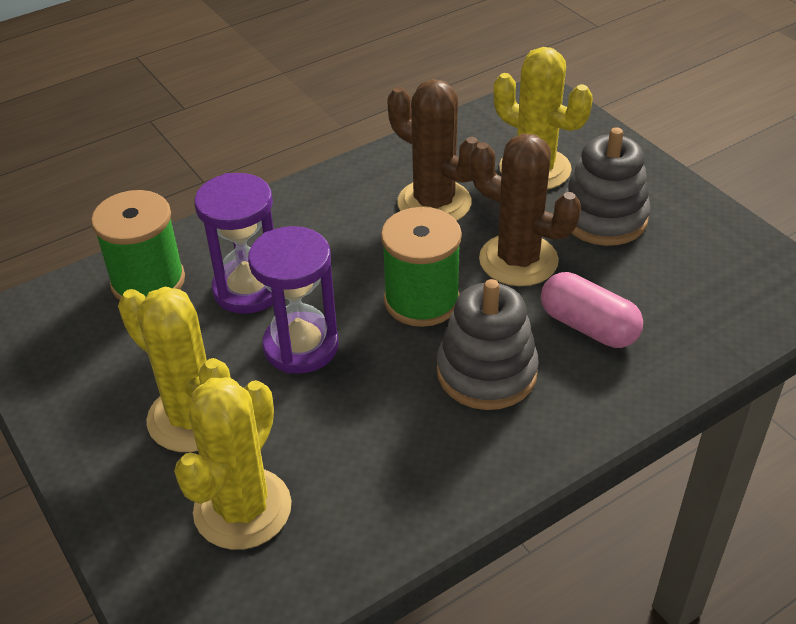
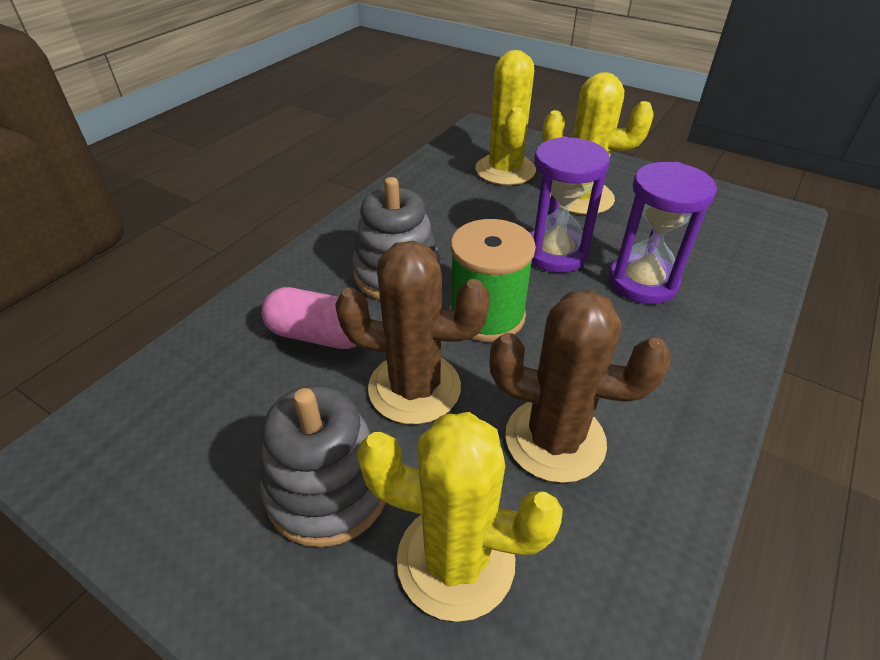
camera: 155 degrees right, 0 degrees up
green spool [91,190,185,300] -> none

